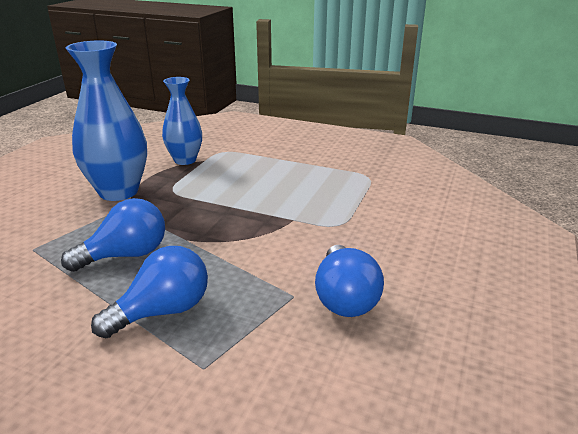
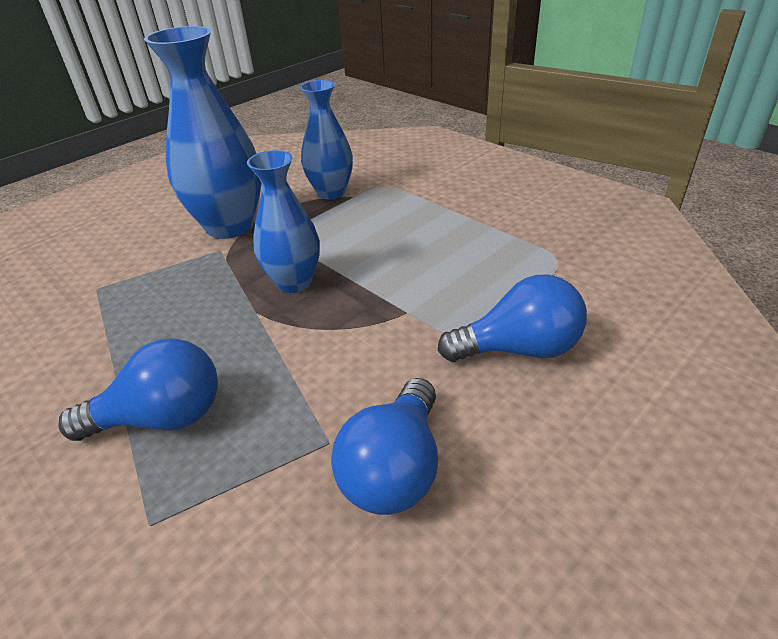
camera: 25 degrees right, 10 degrees up
blue light bulb [61,198,165,272] -> blue light bulb moved to [438,275,587,362]
none -> blue vase [247,150,320,293]

